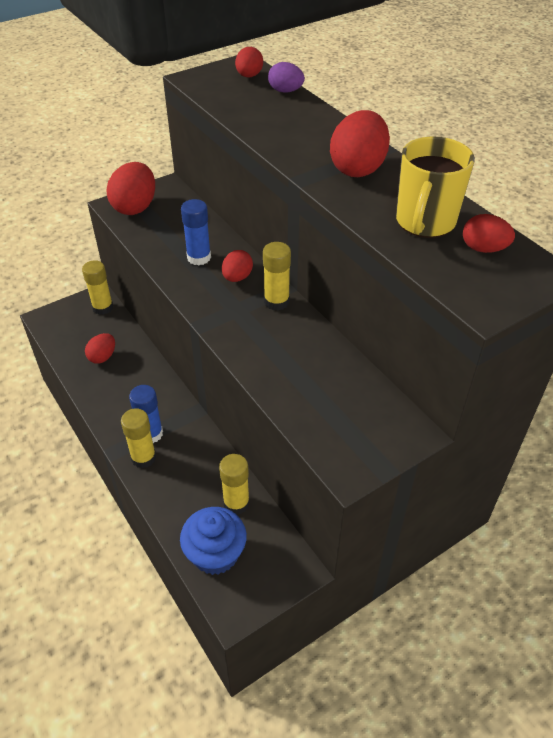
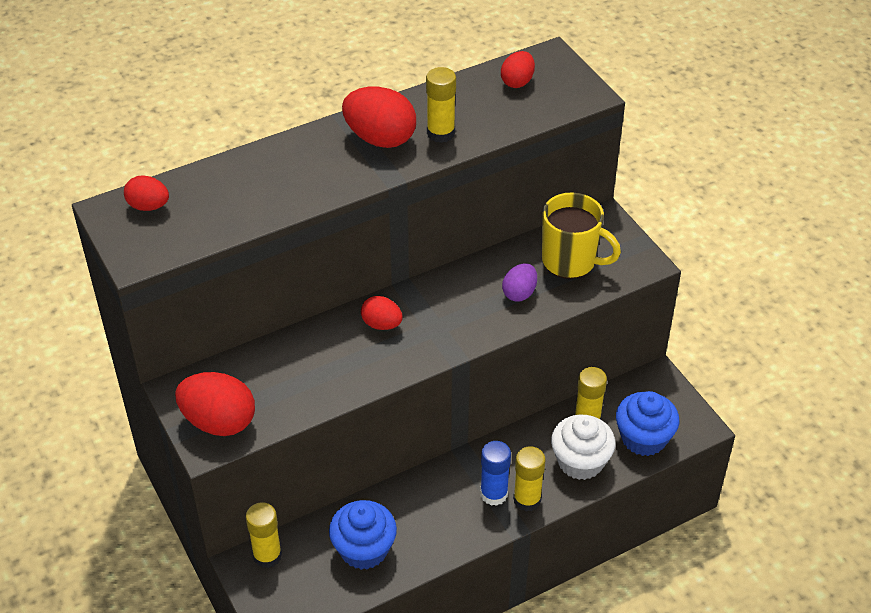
camera: 85 degrees left, 0 degrees up
red egg [85,333,115,364] -> blue cupcake [329,500,397,570]
blue glue stick [181,199,211,265] -> none
yellow glue stick [263,242,291,311] -> yellow glue stick moved to [426,67,456,143]
purple egg [268,62,305,93] -> purple egg moved to [502,263,537,301]
yellow mug [396,137,475,238] -> yellow mug moved to [542,192,621,279]
none -> white cupcake [551,415,616,480]

